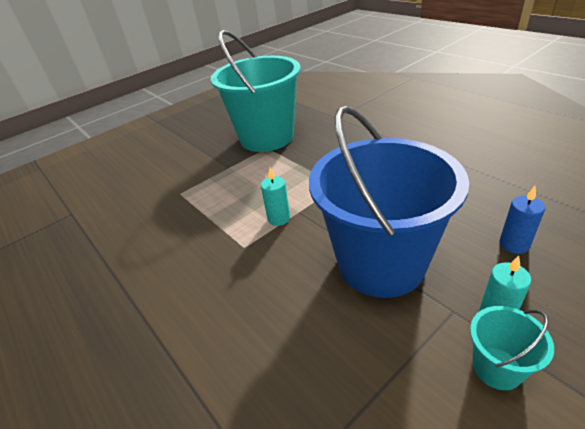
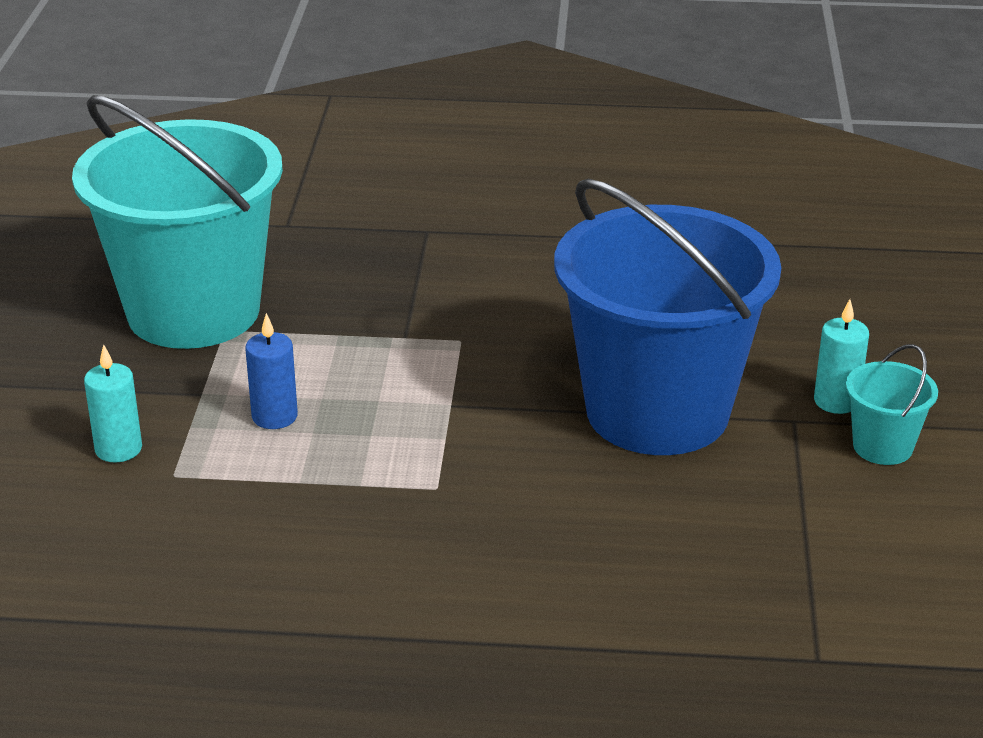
camera: 50 degrees left, 5 degrees down
turquoise candle [261,168,290,226] -> turquoise candle moved to [84,345,142,463]
blue candle [499,186,545,254] -> blue candle moved to [245,313,298,429]

